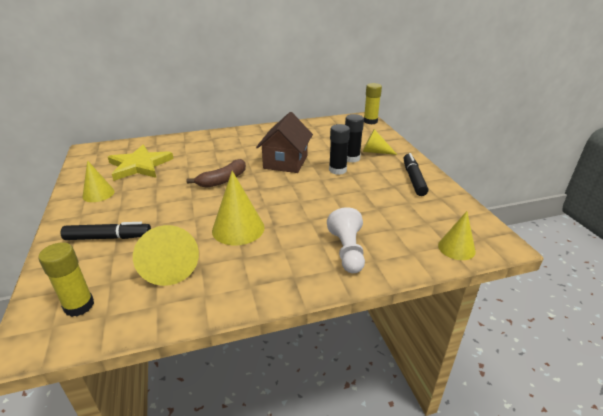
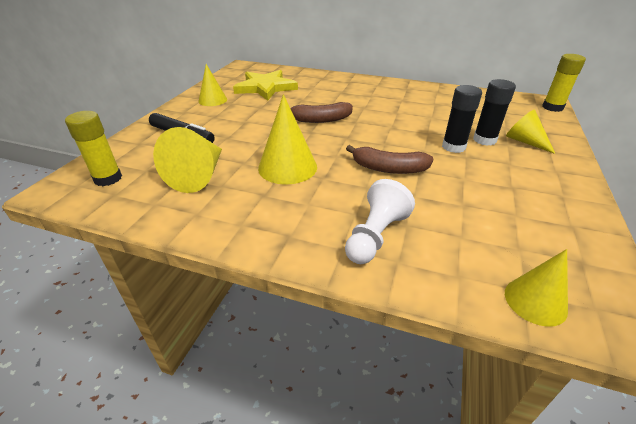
camera: 35 degrees right, 5 degrees up
brown house [256,112,313,173] -> none
black marker [404,153,428,196] -> none
none -> brown banana [346,145,433,174]

